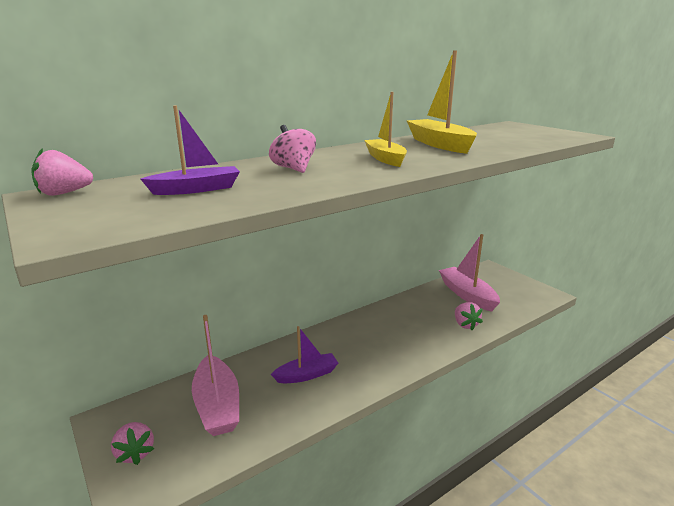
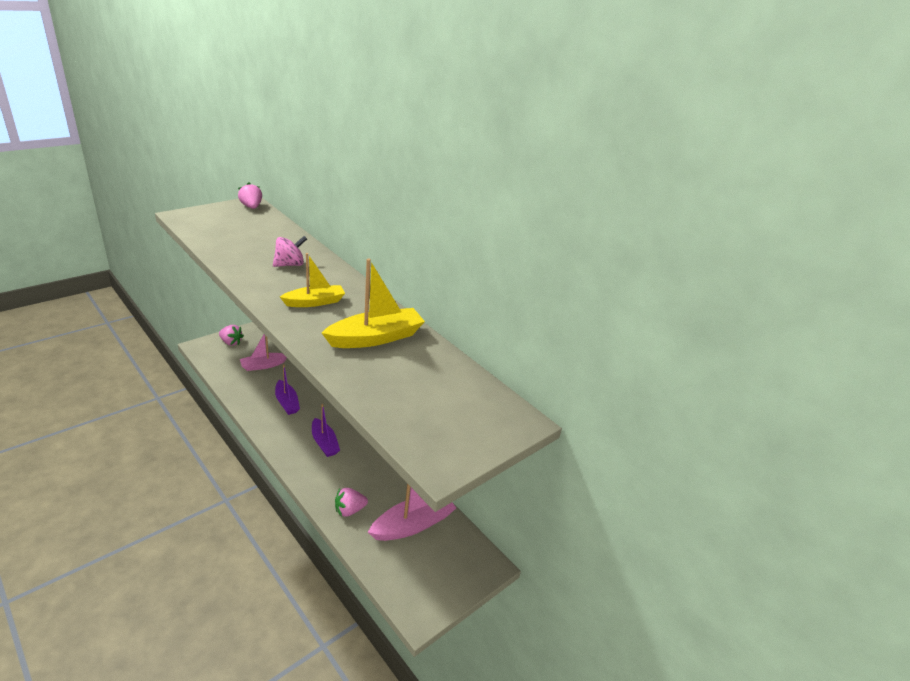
camera: 80 degrees right, 10 degrees up
pink strawberry [111,422,154,465] -> pink strawberry turned 120 degrees counterclockwise [219,325,244,346]
purple boat [141,106,240,195] -> purple boat moved to [312,404,340,457]
pink boat [192,315,239,436] -> pink boat [240,334,287,371], size x0.66

